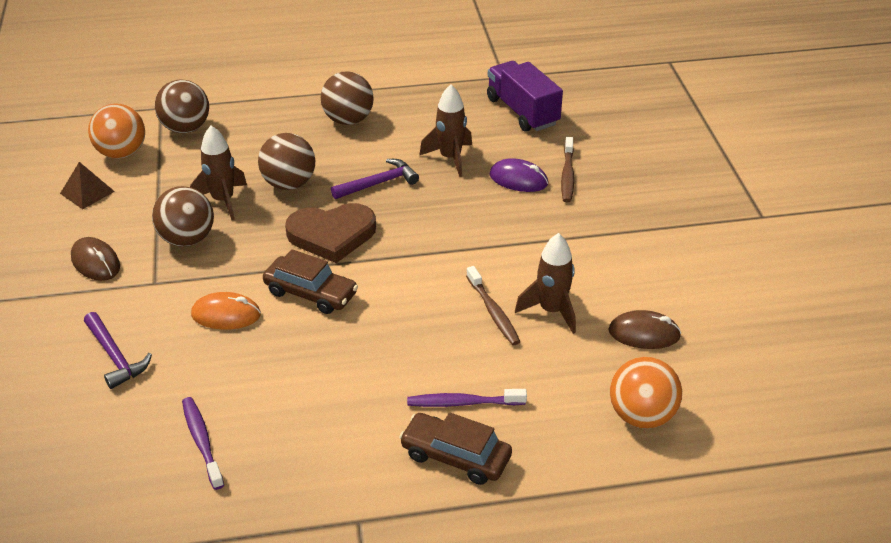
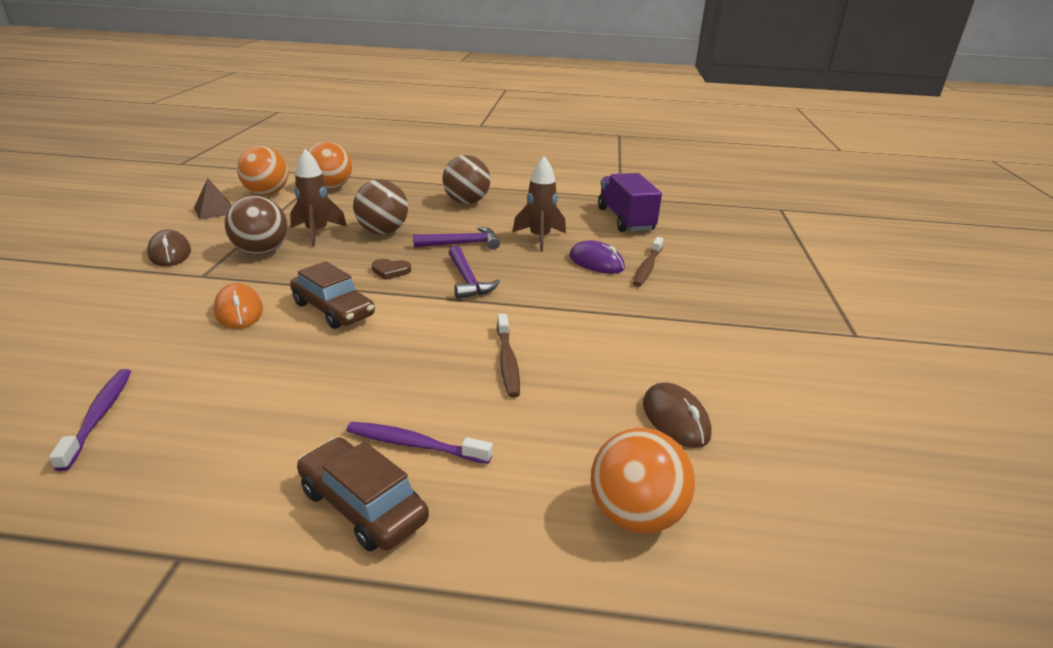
camera: 15 degrees right, 10 degrees down
purple hammer [84,312,152,389] -> purple hammer moved to [449,246,500,299]
brown ball [155,80,209,133] -> orange ball [308,142,352,189]
orange mouse [191,292,261,330] -> orange mouse turned 45 degrees clockwise [214,283,263,329]
brown heart [285,203,376,263] -> brown heart [372,259,411,280], size x0.44
brown rocket [515,233,576,334] -> none
brown mouse [608,310,681,349] -> brown mouse turned 45 degrees clockwise [643,382,712,448]

